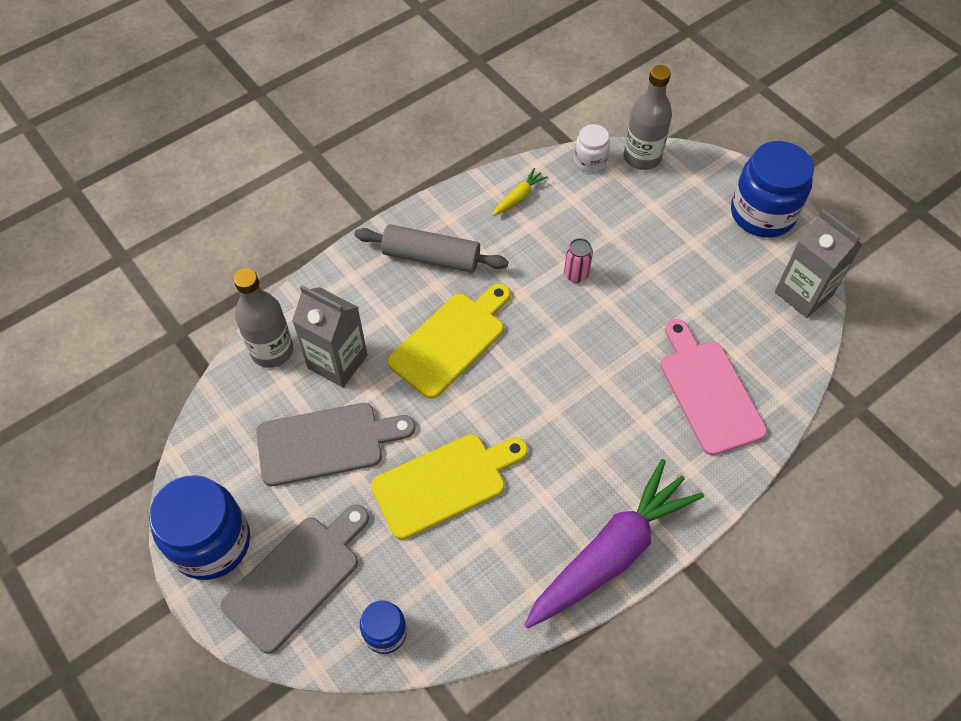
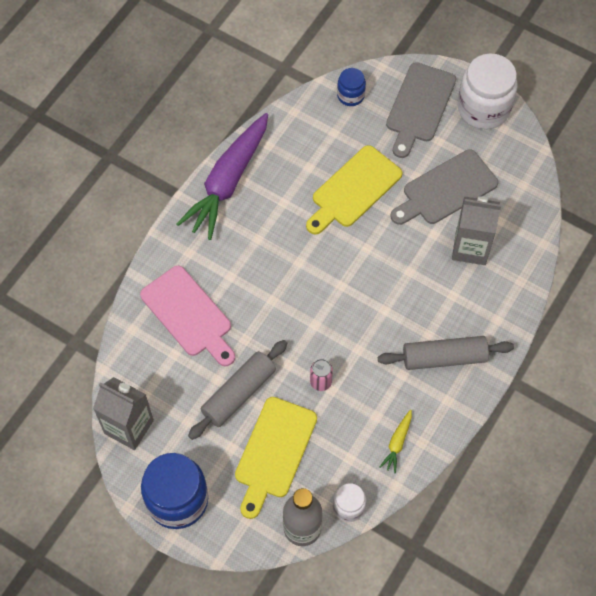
camera: 160 degrees right, 5 degrees up
blue jar [149,475,250,580] -> white jar [457,53,518,129]
grey bottle [234,268,293,368] -> none
yellow cutting board [387,284,511,399] -> yellow cutting board moved to [235,397,317,519]
none -> grey rolling pin [188,340,287,440]

